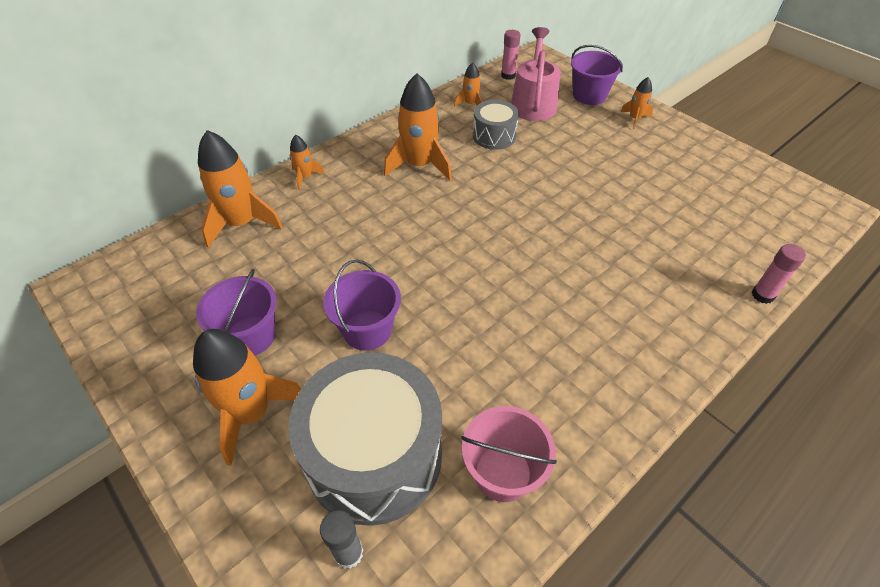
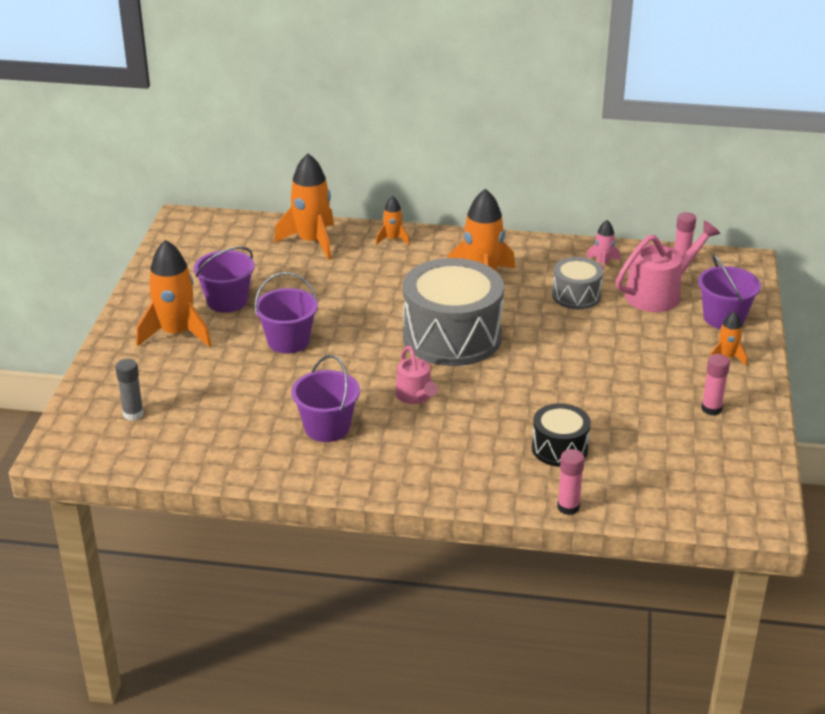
camera: 50 degrees right, 15 degrees down
grey drum [288,352,442,526] -> grey drum moved to [403,258,504,366]
orange rocket [454,63,482,107] -> pink rocket [586,220,621,273]
pink bucket [461,406,557,502] -> none
none -> purple bucket [291,355,360,442]
none -> pink watering can [395,346,438,404]
none -> black drum [532,403,591,467]
none -> pink glue stick [701,354,730,415]

